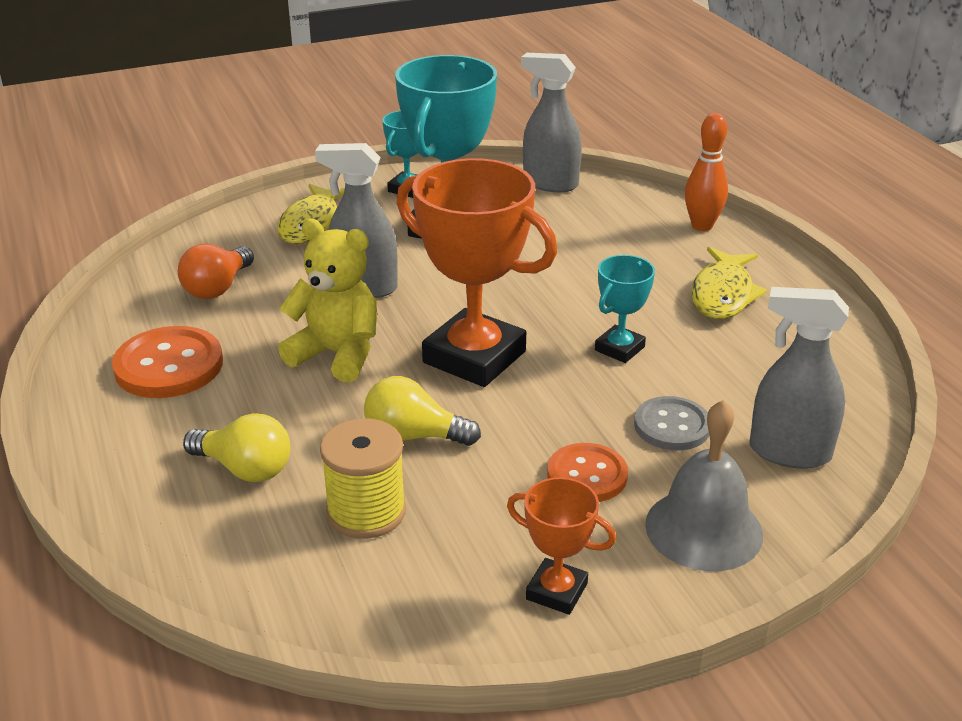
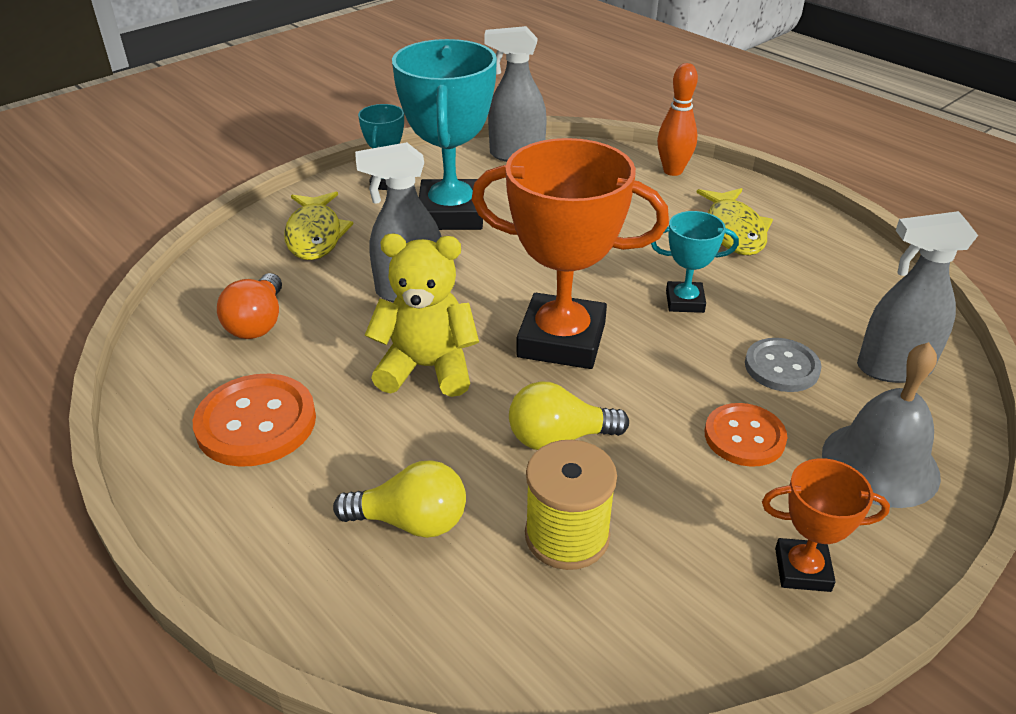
camera: 20 degrees left, 5 degrees up
turquoise trophy [595,255,655,363] -> turquoise trophy turned 75 degrees clockwise [651,211,739,313]

